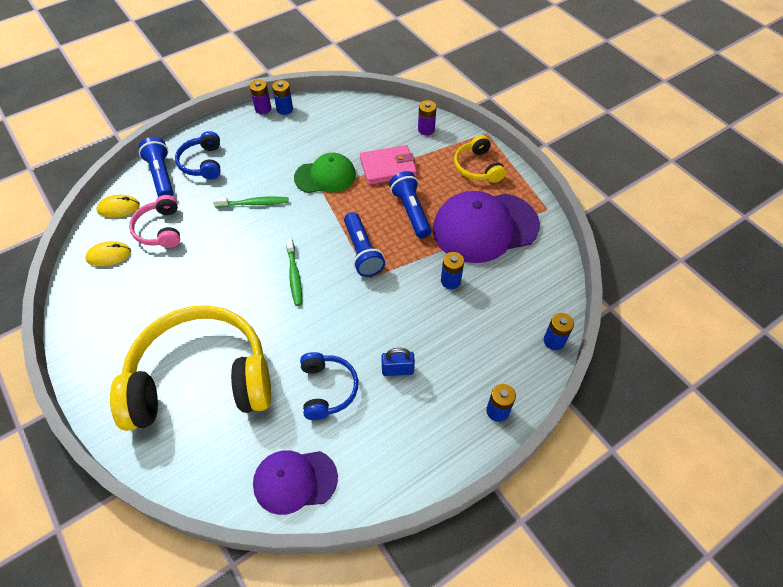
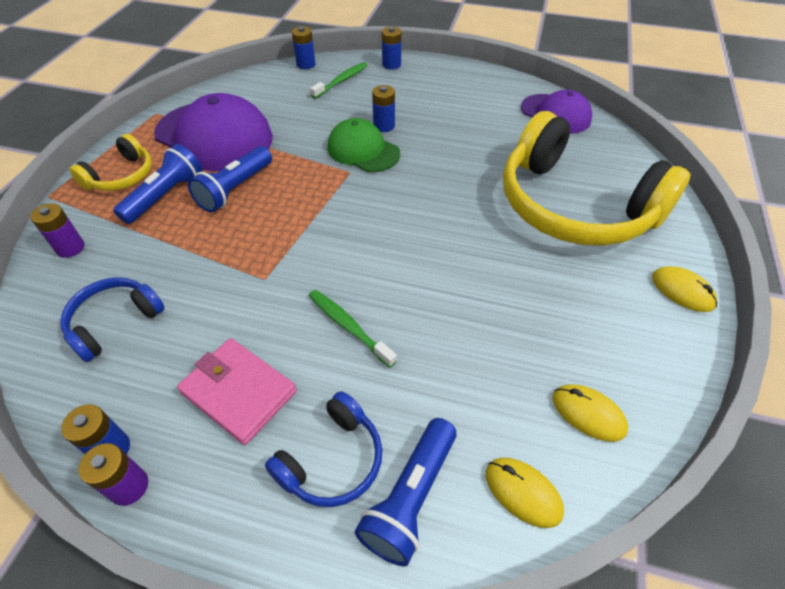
camera: 130 degrees left, 5 degrees down
pink headphones [129,195,180,248] -> none
green toothbrush [286,237,302,306] -> green toothbrush moved to [310,62,368,99]
green cap [294,153,356,193] -> green cap moved to [327,118,400,172]
blue headphones [300,352,358,420] -> blue headphones moved to [60,277,165,362]
blue flashlight [344,212,385,277] -> blue flashlight moved to [113,144,202,224]
pink wallet [360,145,417,185] -> pink wallet moved to [177,338,297,445]
blue padlock [381,348,415,376] -> none
blue battery [441,252,464,289] -> blue battery moved to [372,85,395,132]
none -> yellow mouse [652,266,718,312]

